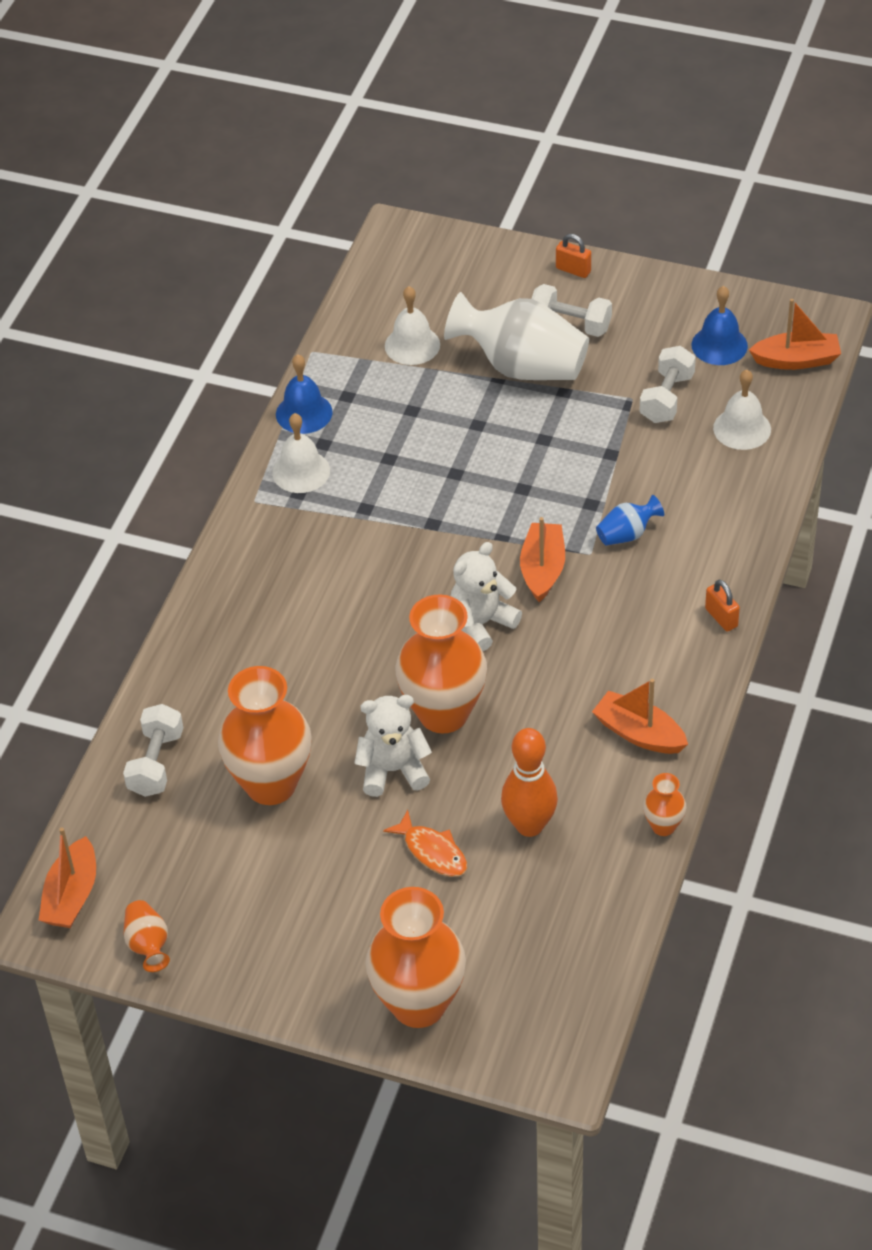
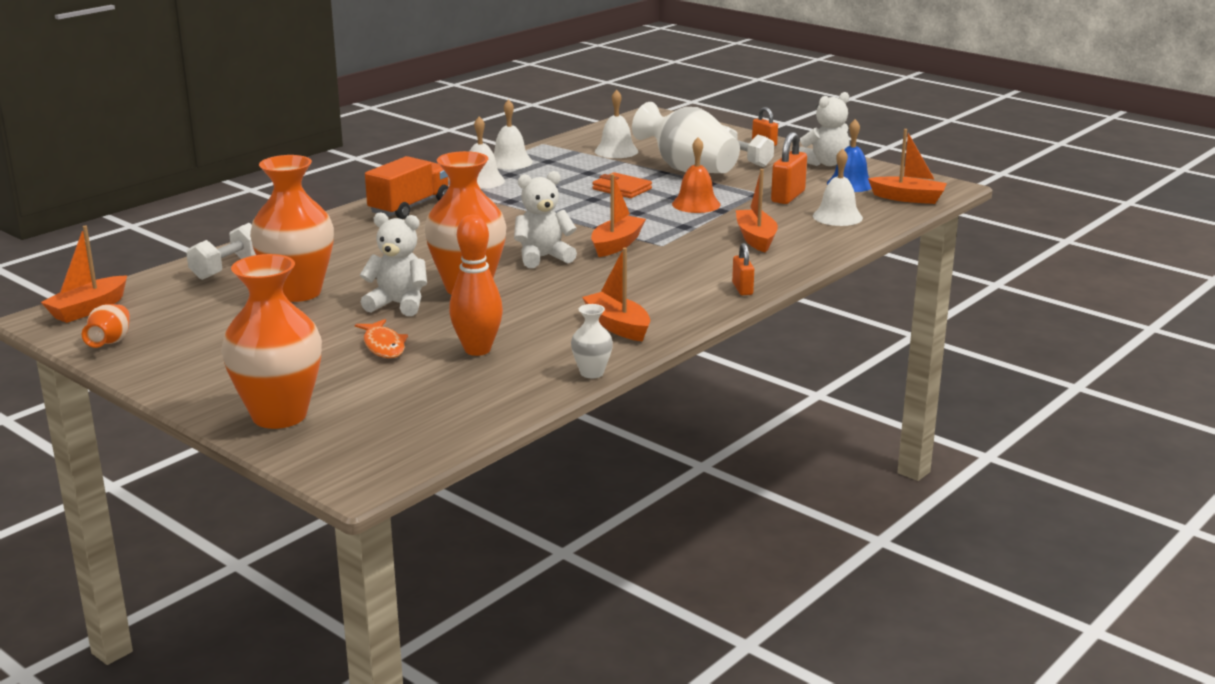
camera: 20 degrees right, 25 degrees down
blue bell [276,355,332,434] -> white bell [494,99,533,169]
blue vase [596,495,664,546] -> none
white dumbbell [639,346,696,423] -> orange padlock [771,132,807,204]
orange vase [643,773,686,836] -> white vase [571,304,613,378]
none -> orange truck [365,156,449,219]
none -> orange wallet [592,172,652,198]
none -> orange bell [672,137,721,213]
none -> orange boat [736,169,778,252]
none -> white teddy bear [799,92,850,166]

